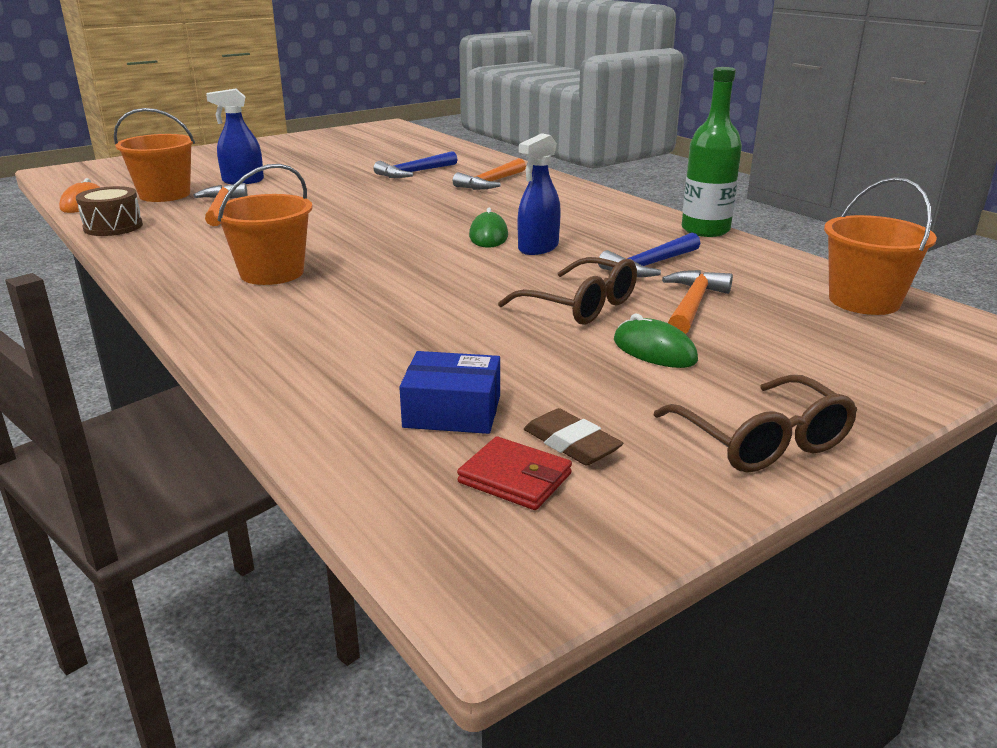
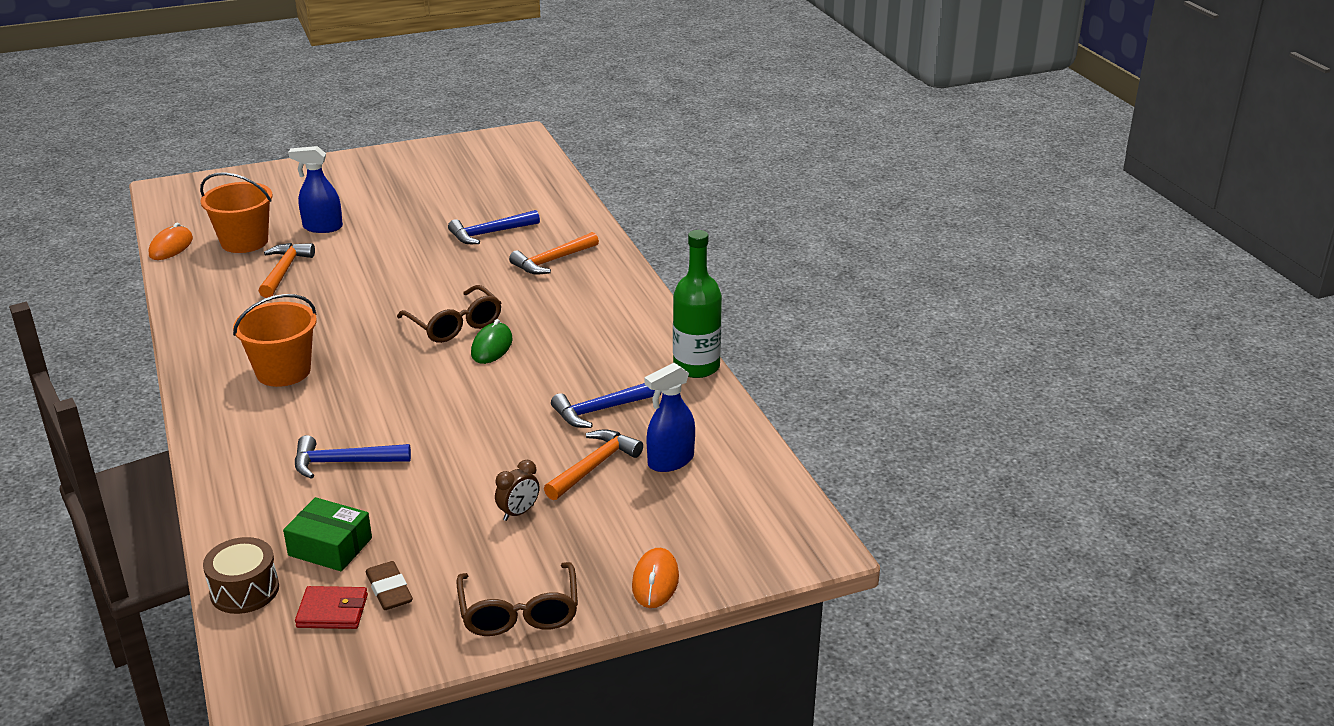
camera: 15 degrees right, 5 degrees up
brown drum [76,186,143,236] -> brown drum moved to [203,537,279,614]
blue box [399,351,500,434] -> green box [283,497,372,571]
red wallet [457,436,572,510] -> red wallet turned 45 degrees counterclockwise [295,586,368,629]
brown glasses [498,257,637,325] -> brown glasses moved to [397,285,502,343]
blue spray bottle [518,133,561,255] -> blue spray bottle moved to [644,363,695,472]
green mouse [614,314,698,368] -> brown clock [495,460,540,521]
orange bucket [824,177,937,315] -> none
none -> blue hammer [295,435,411,479]
none -> orange mouse [632,548,679,608]

